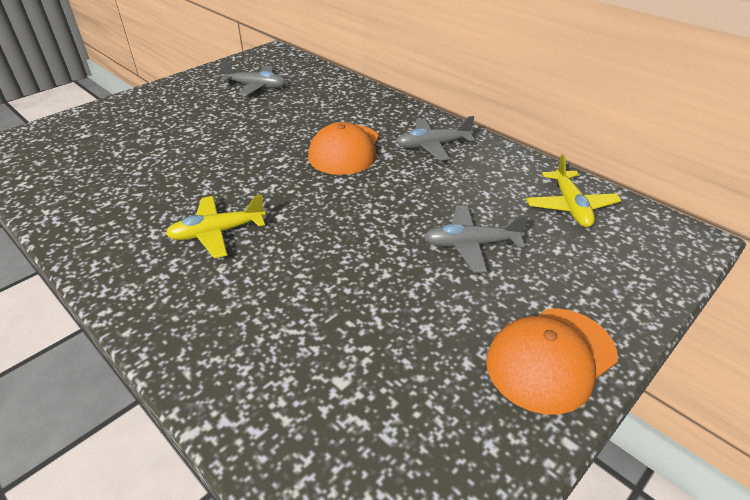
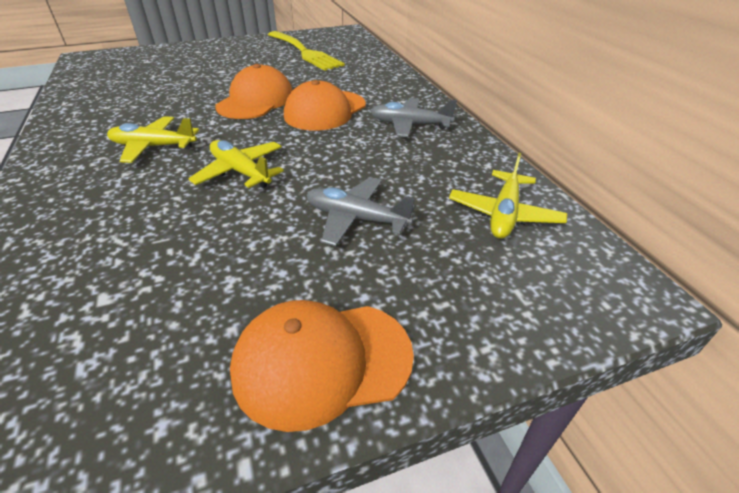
camera: 25 degrees right, 0 degrees up
grey plane [220,61,286,96] -> yellow fork [268,31,345,71]
none -> yellow plane [189,140,284,188]
none -> orange cap [215,64,293,119]

